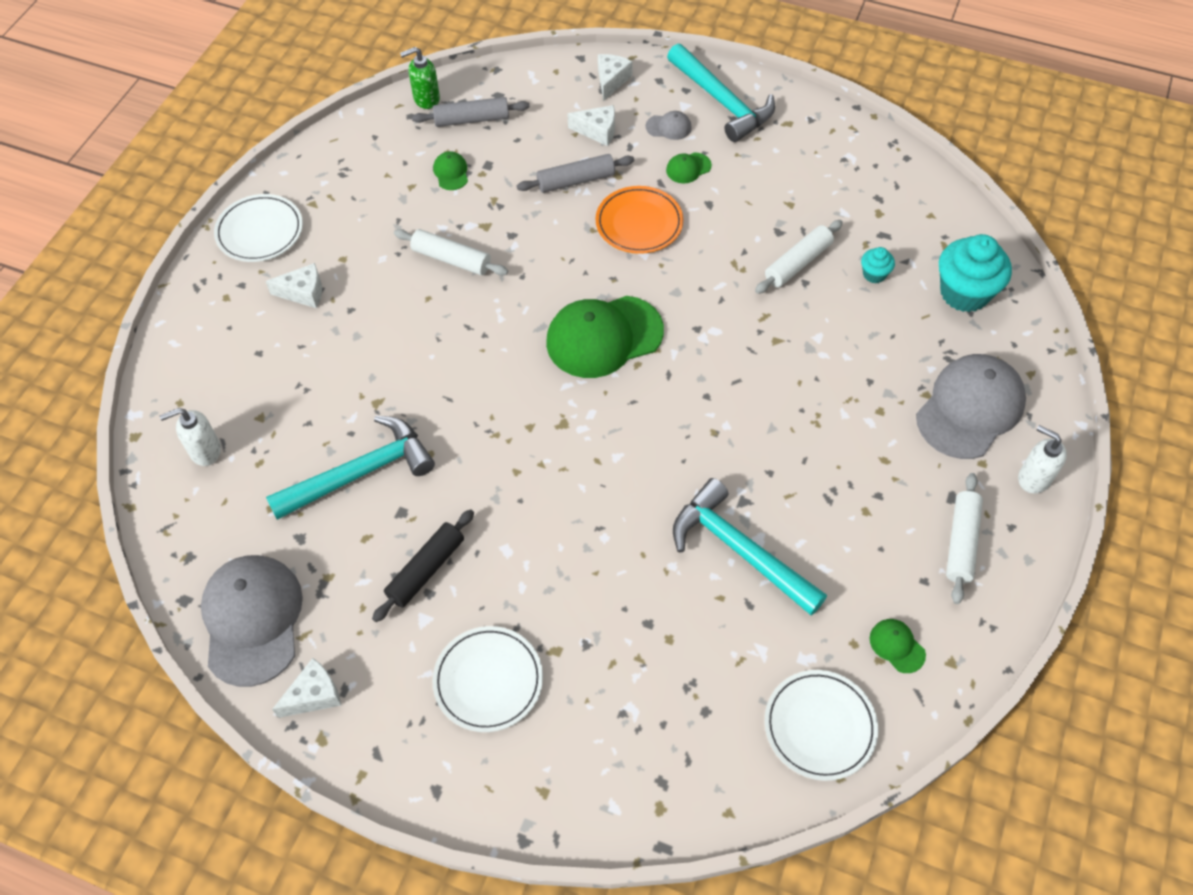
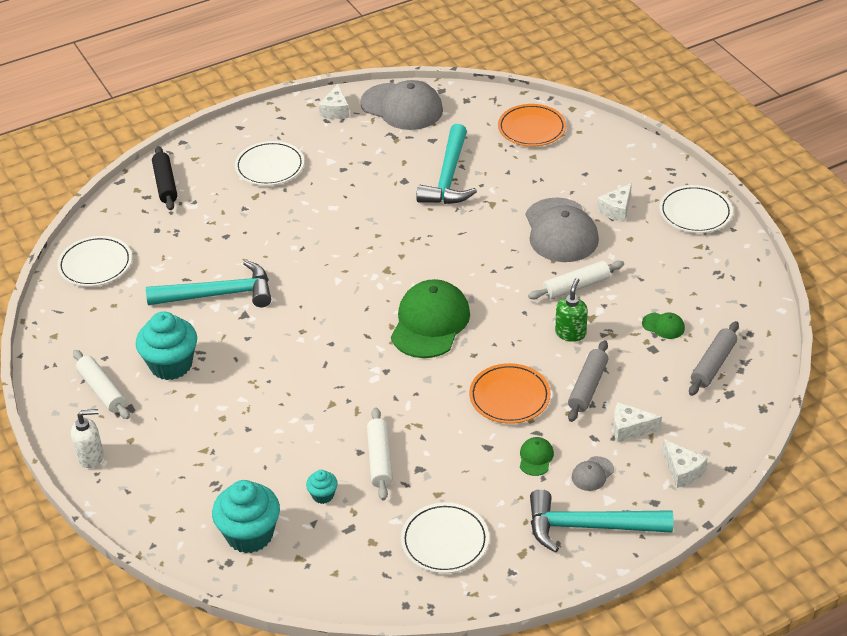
camera: 130 degrees right, 15 degrees down
white soap dispenser [159,408,221,466] -> orange plate [498,104,566,146]
black rolling pin [372,509,474,622] -> black rolling pin moved to [152,146,177,210]
green soap dispenser [400,47,440,109] -> green soap dispenser moved to [555,278,588,342]
white cheese [567,105,615,146] -> white cheese turned 45 degrees clockwise [613,402,662,443]
green cap [870,619,926,673] -> none
grey cap [916,354,1026,459] -> grey cap moved to [526,198,599,262]
none -> turquoise cupcake [136,312,197,380]
none -> white plate [401,503,489,573]

